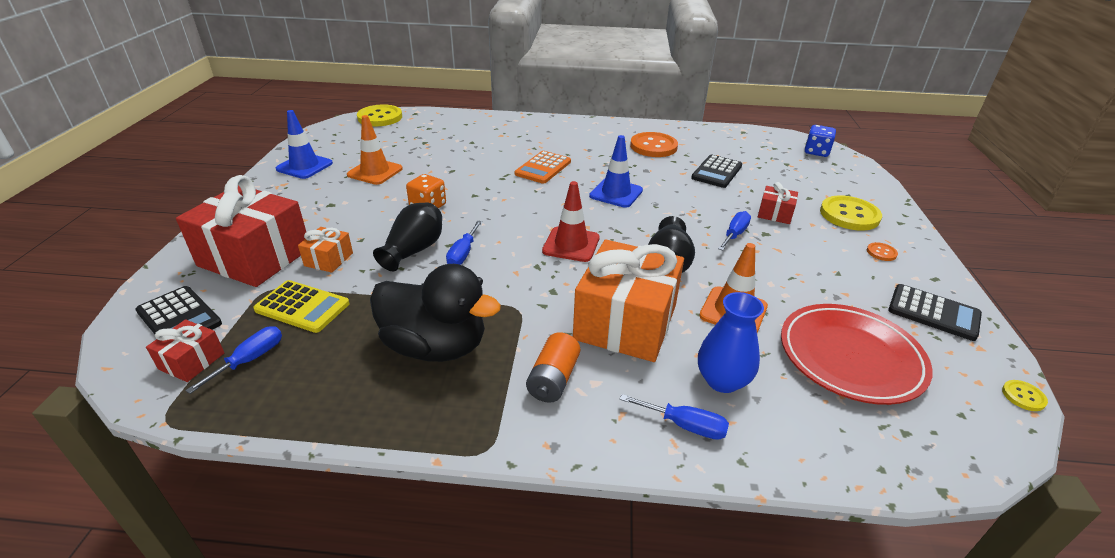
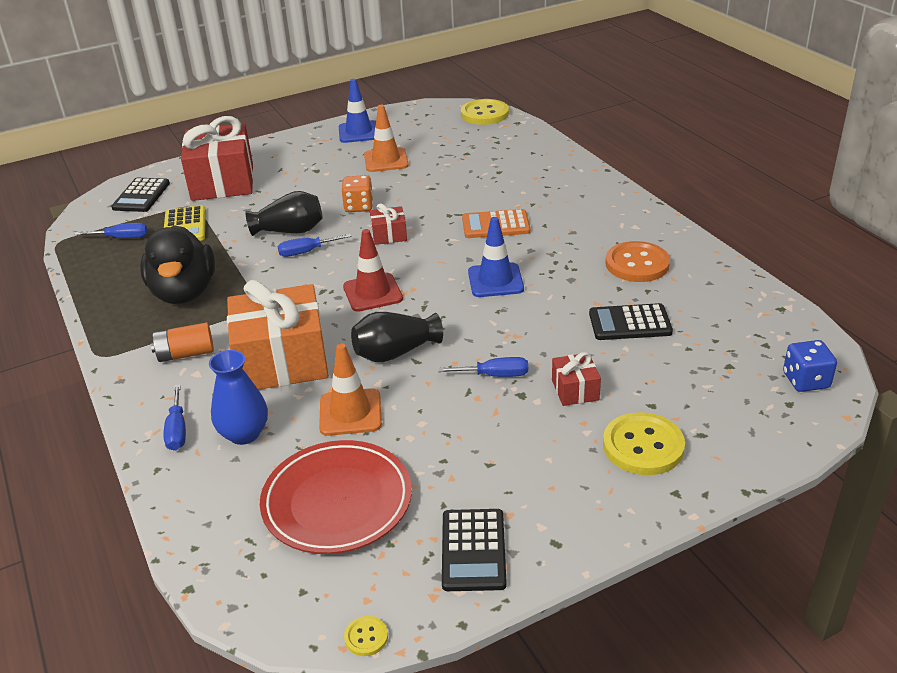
camera: 60 degrees right, 0 degrees up
red gift [146,320,224,382] -> red gift moved to [370,203,407,245]
orange gift [298,227,353,273] -> none
orange button [867,242,898,261] -> none

